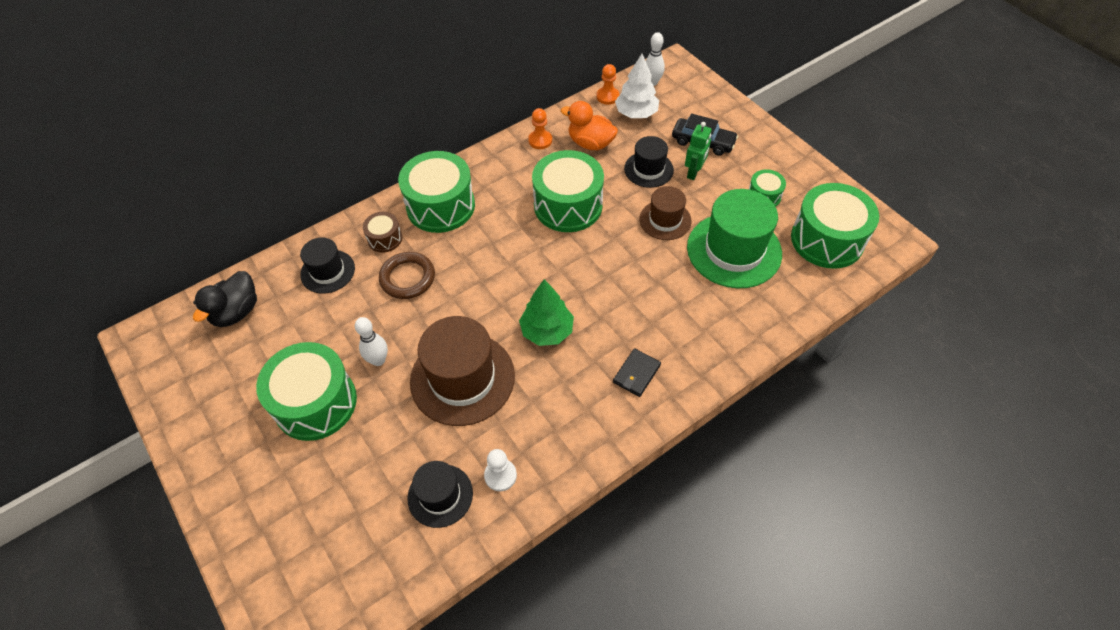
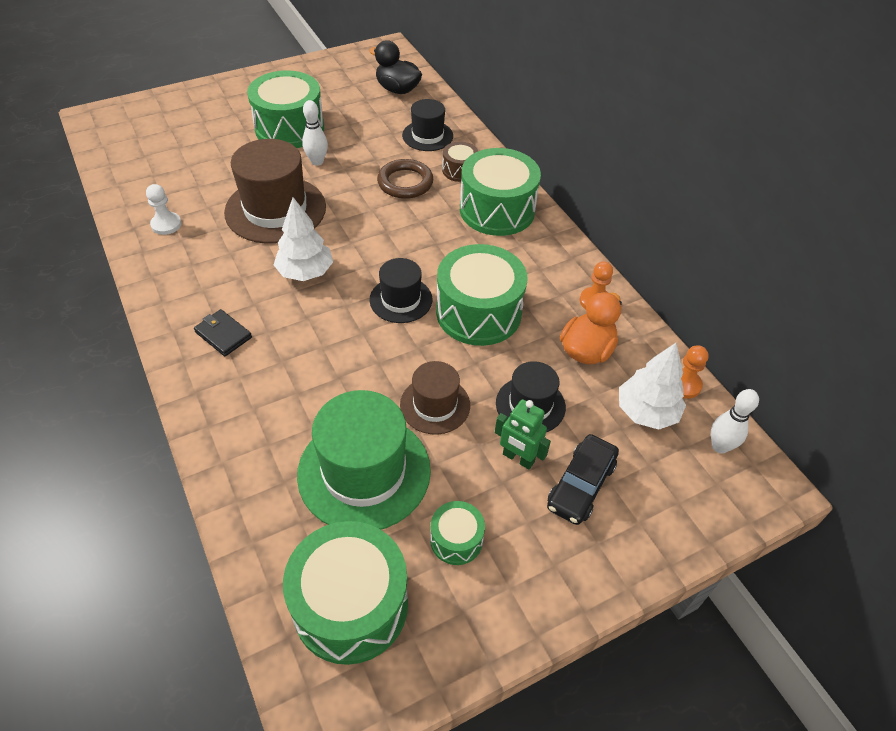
camera: 95 degrees right, 5 degrees down
black hat [407,461,473,528] -> black hat moved to [369,258,432,323]
green tree [519,279,574,346] -> white tree [274,197,333,281]

